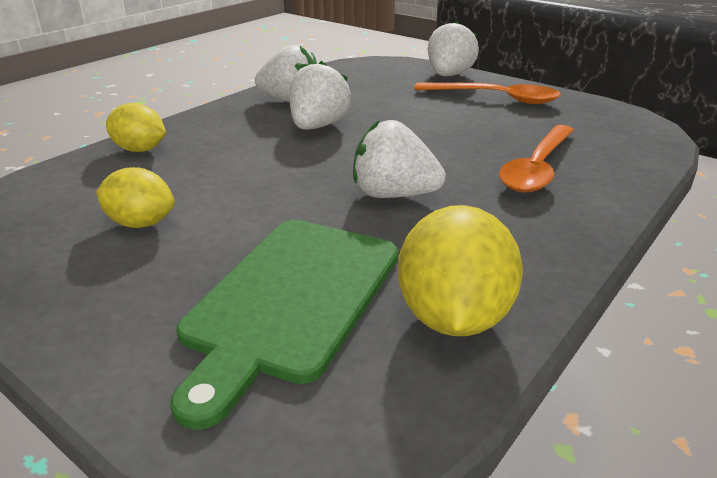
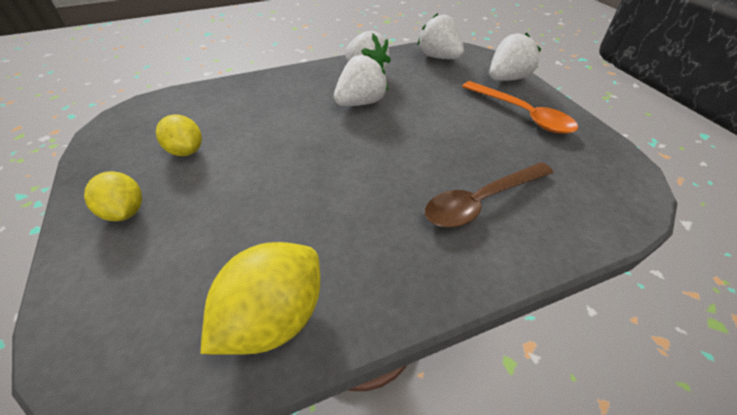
camera: 30 degrees right, 15 degrees up
yellow lemon [106,103,166,152] -> yellow lemon moved to [84,171,142,221]
green cutting board [170,220,399,430] -> none
white strawberry [353,120,446,198] -> white strawberry moved to [418,13,464,59]
orange spoon [499,125,574,193] -> brown spoon [425,162,553,227]

